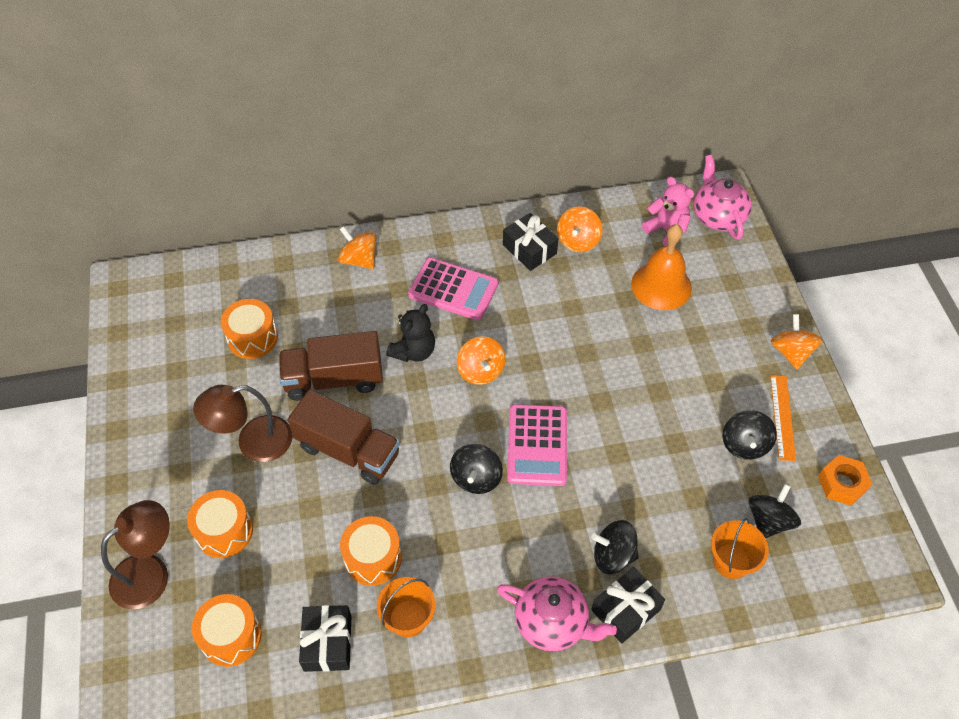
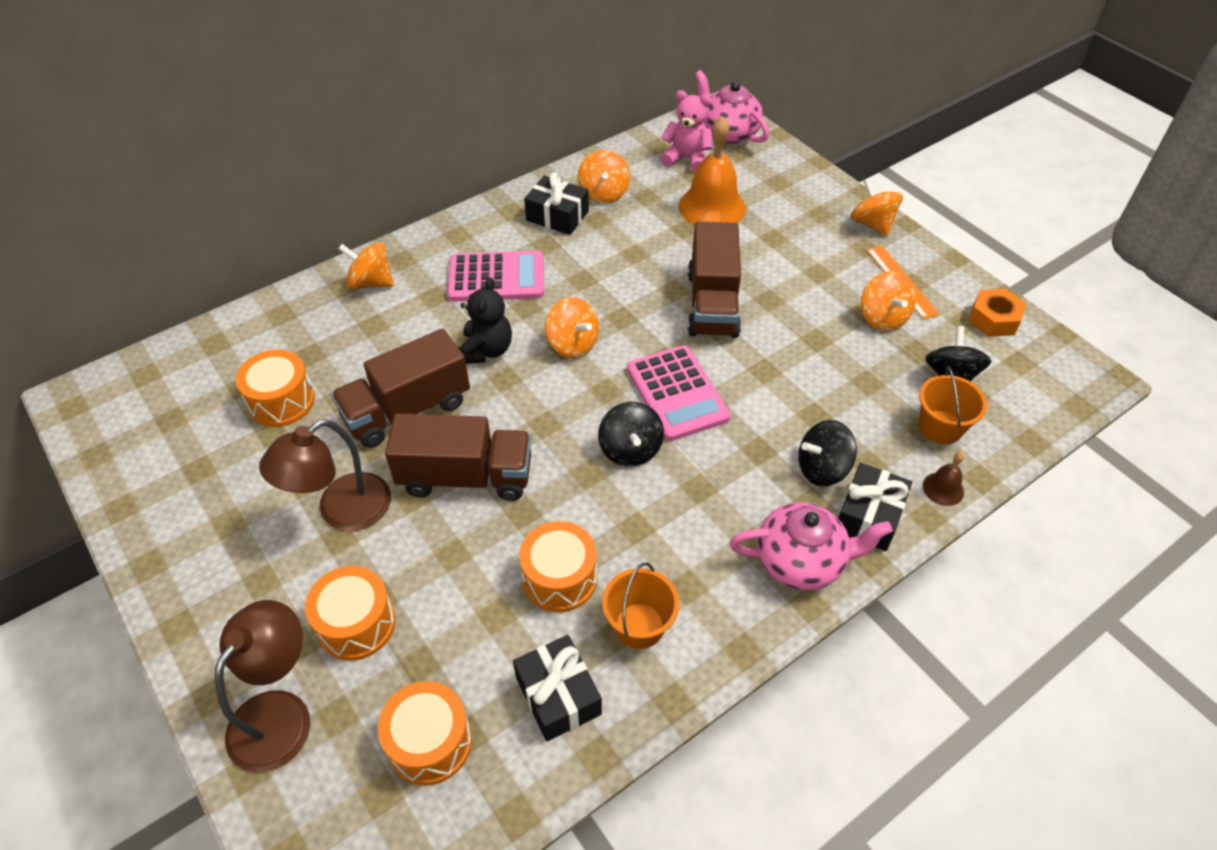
camera: 25 degrees left, 5 degrees down
black spinning top [722,410,777,460] -> orange spinning top [861,271,916,331]
none -> brown truck [688,222,741,338]
none -> brown bell [923,451,965,506]

